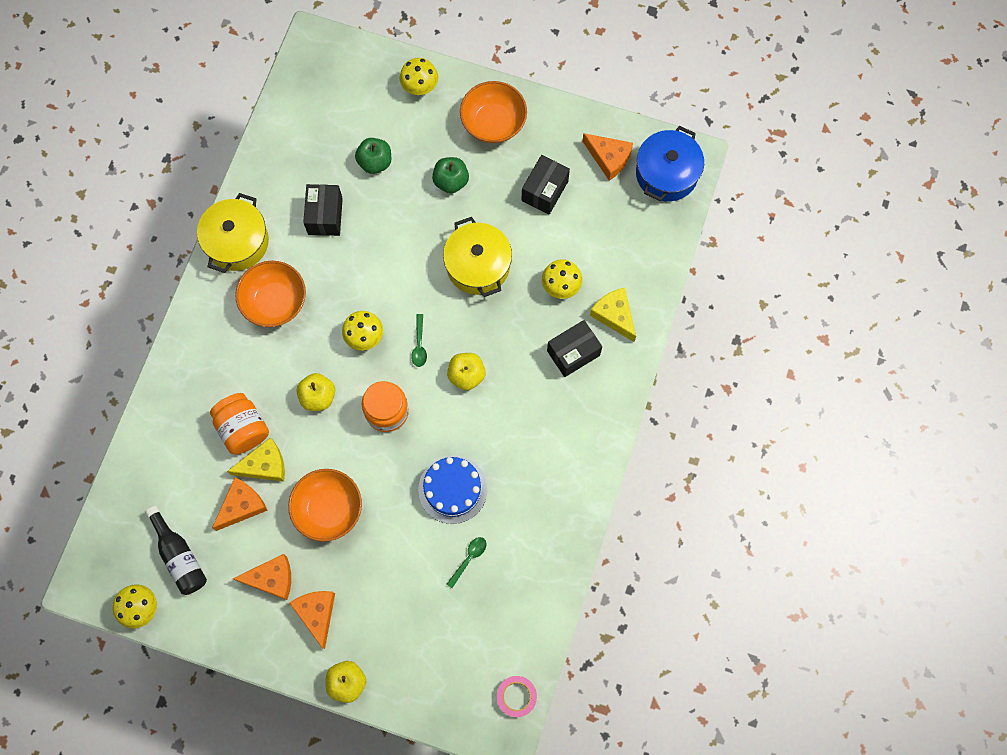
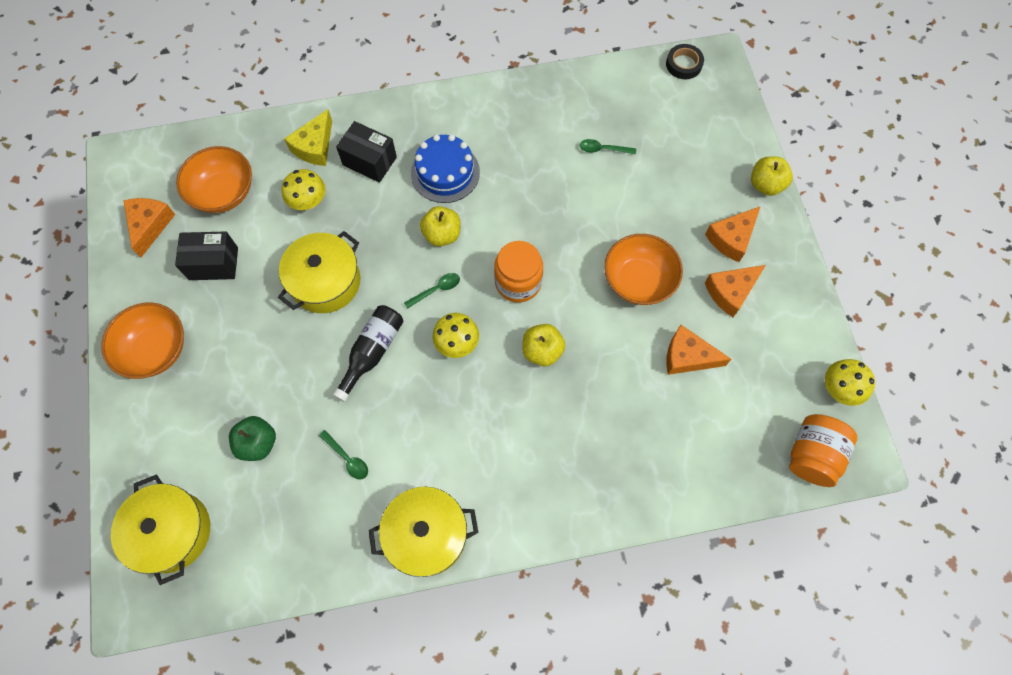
camera: 120 degrees left, 5 degrees down
black bottle [145,506,207,595] -> black bottle moved to [333,305,403,402]
orange jar [210,393,269,455] -> orange jar moved to [789,414,857,487]
yellow cheese [227,438,285,482] -> none
orange cheese [233,554,291,600] -> orange cheese turned 90 degrees counterclockwise [705,265,766,317]
orange bowl [235,261,306,327] -> orange bowl moved to [176,146,252,213]
black box [303,184,343,236] -> green spoon [319,430,368,480]
yellow mushroom [400,58,438,95] -> none
blue cake [418,455,488,524] -> blue cake moved to [411,134,480,203]
green apple [432,157,469,193] -> none
pink tape [497,676,537,717] -> black tape [666,44,704,79]
blue pot [636,126,704,202] -> none
none -> yellow pot [111,474,210,585]

